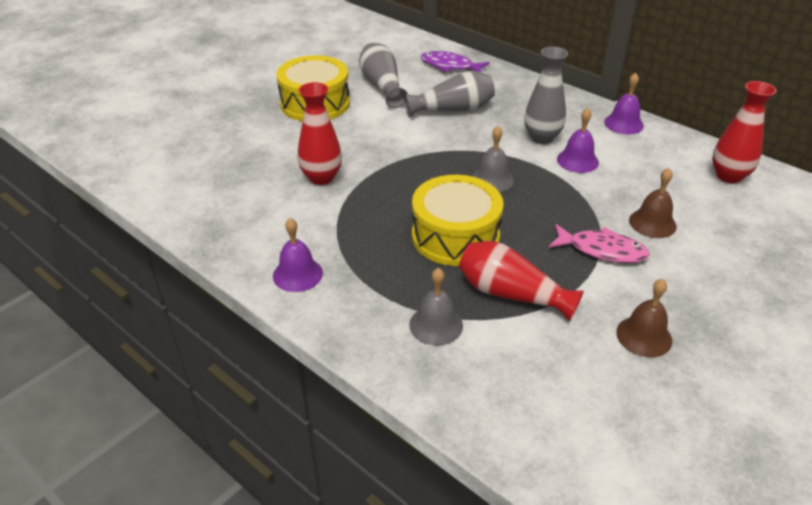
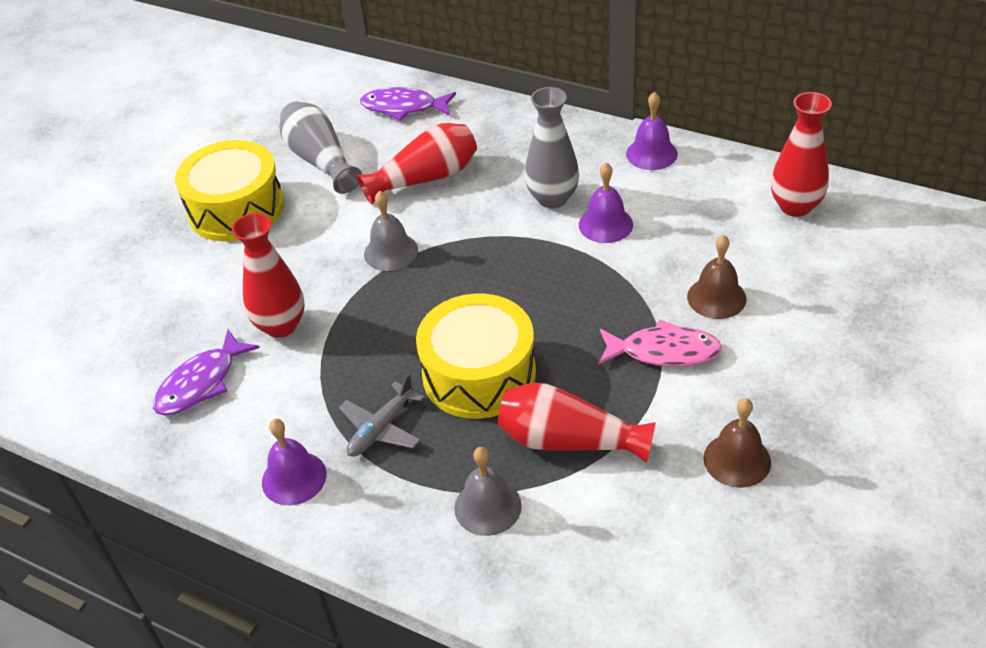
camera: 10 degrees left, 5 degrees up
grey vase [404,71,495,118] -> red vase [357,123,477,204]
grey bell [472,126,514,192] -> grey bell moved to [364,191,418,271]
none -> purple fish [153,329,260,415]
none -> grey plane [339,373,425,456]

